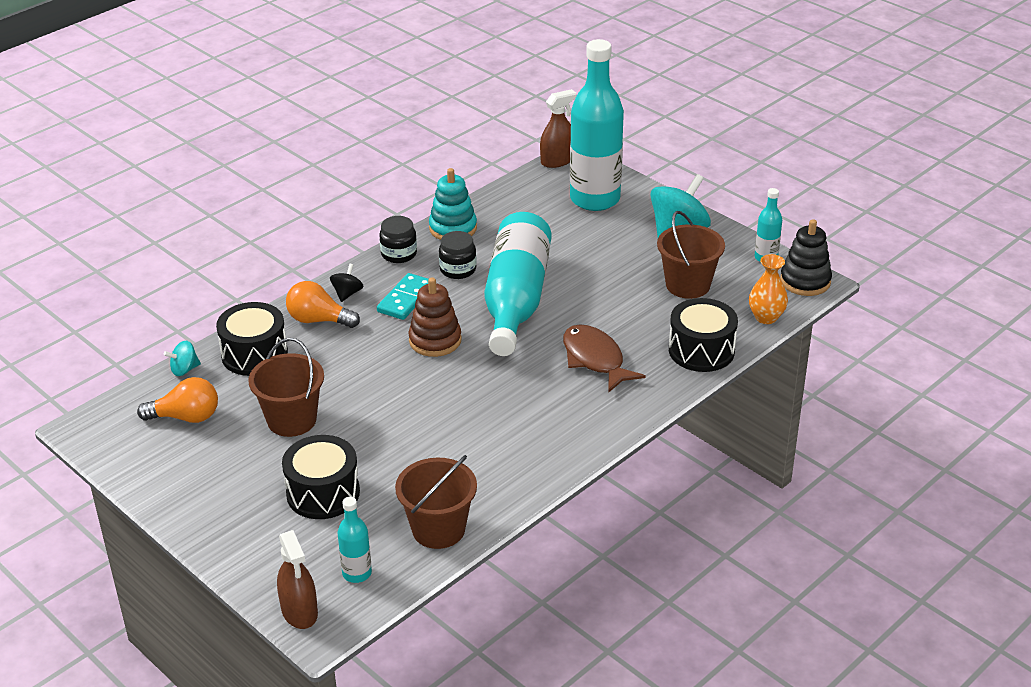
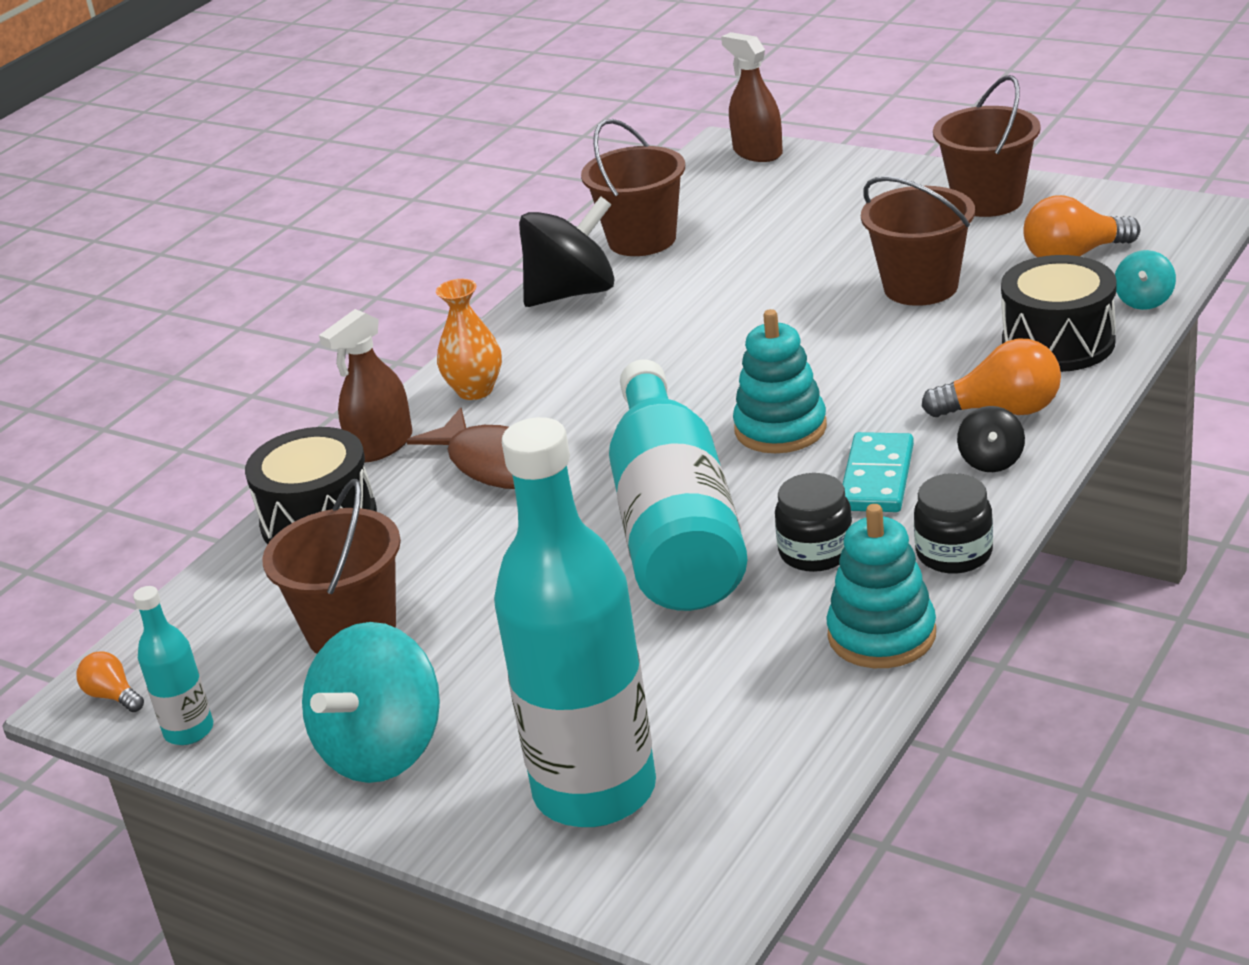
camera: 170 degrees right, 5 degrees down
turquoise spinning top [164,341,201,376] -> turquoise spinning top turned 150 degrees clockwise [1115,250,1176,310]
black drum [282,435,360,519] -> none
turquoise bottle [338,497,372,583] -> none
brown stacking toy [408,278,462,357] -> turquoise stacking toy [733,309,827,453]
brown spray bottle [540,89,576,168] -> brown spray bottle moved to [319,309,412,462]
orange vase [749,254,788,324] -> orange vase moved to [436,279,502,400]
black stacking toy [780,219,832,296] -> orange light bulb [76,651,144,712]
none -> black spinning top [519,196,615,307]
none -> brown bucket [933,75,1041,217]

